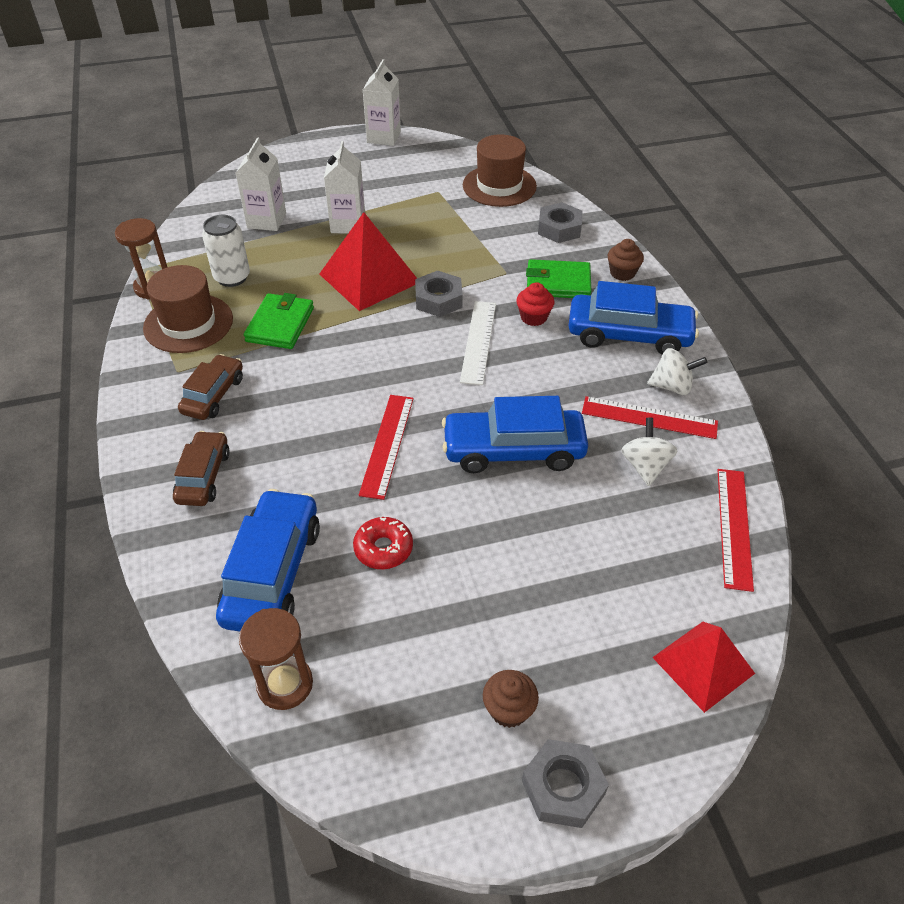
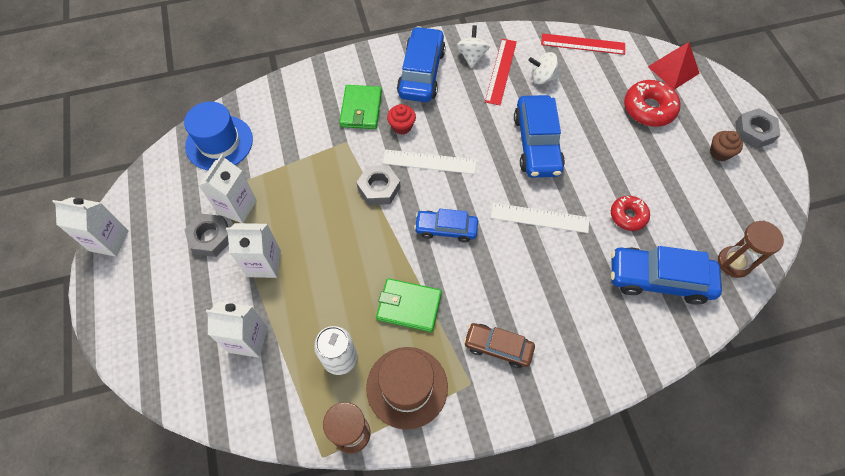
camera: 90 degrees left, 15 degrees up
brown car [173,431,230,506] -> none
red pyramid [319,212,417,311] -> none
red ruler [359,395,414,500] -> white ruler [491,203,589,233]
brown hat [463,134,537,207] -> blue hat [184,101,253,170]
grey nut [538,202,583,243] -> grey nut moved to [184,214,229,257]
brown cupcake [608,239,644,281] -> none
none -> white carton [199,154,257,223]
none -> blue car [414,209,478,243]
none -> red donut [624,80,680,127]

